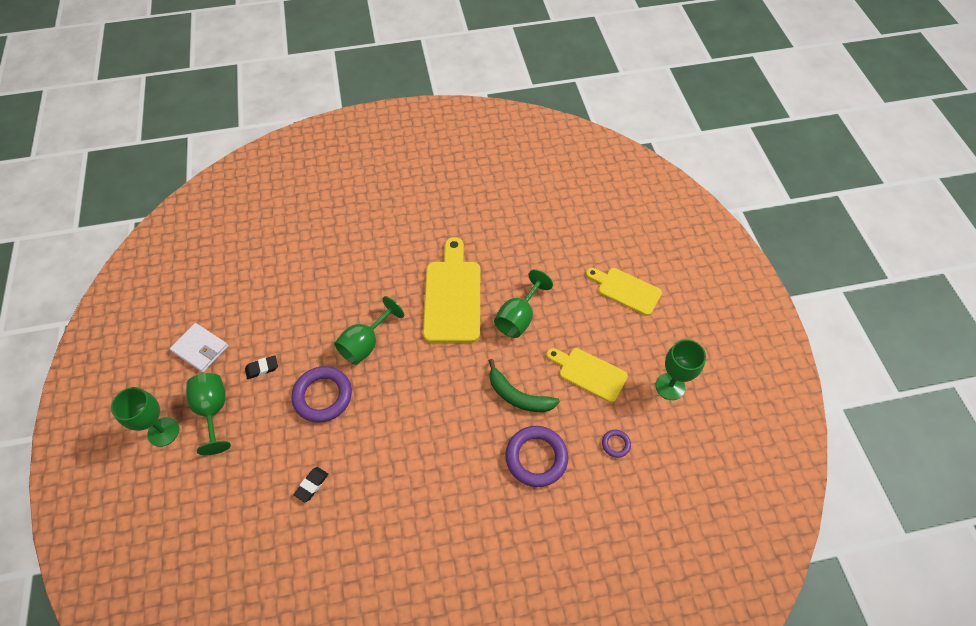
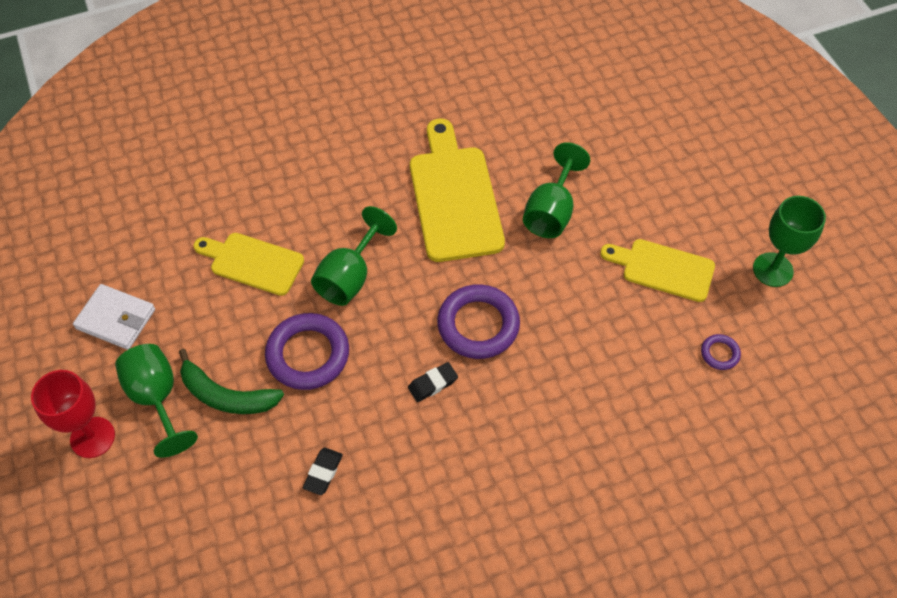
camera: 10 degrees left, 0 degrees up
green goblet [111,387,179,447] -> red goblet [31,370,115,458]
black eraser [245,356,278,379] -> black eraser moved to [408,362,458,402]
green banana [488,359,560,412] -> green banana moved to [179,349,284,414]
purple ring [505,426,568,487] -> purple ring moved to [437,284,520,359]
yellow cutting board [586,268,662,316] -> yellow cutting board moved to [194,233,304,296]

